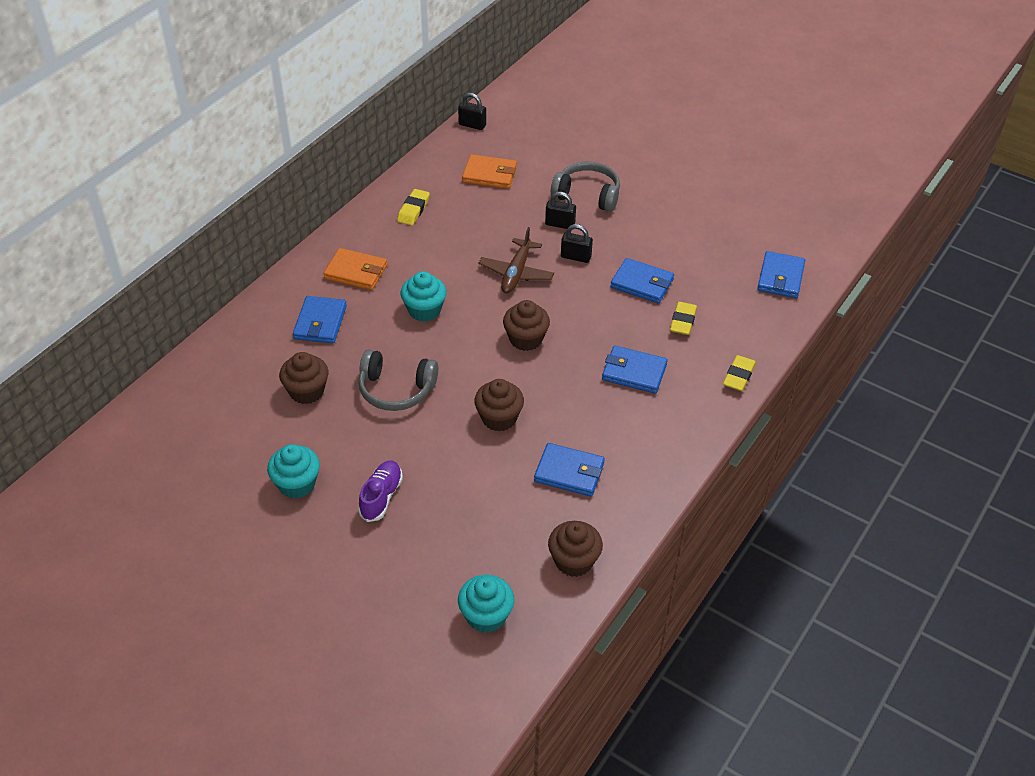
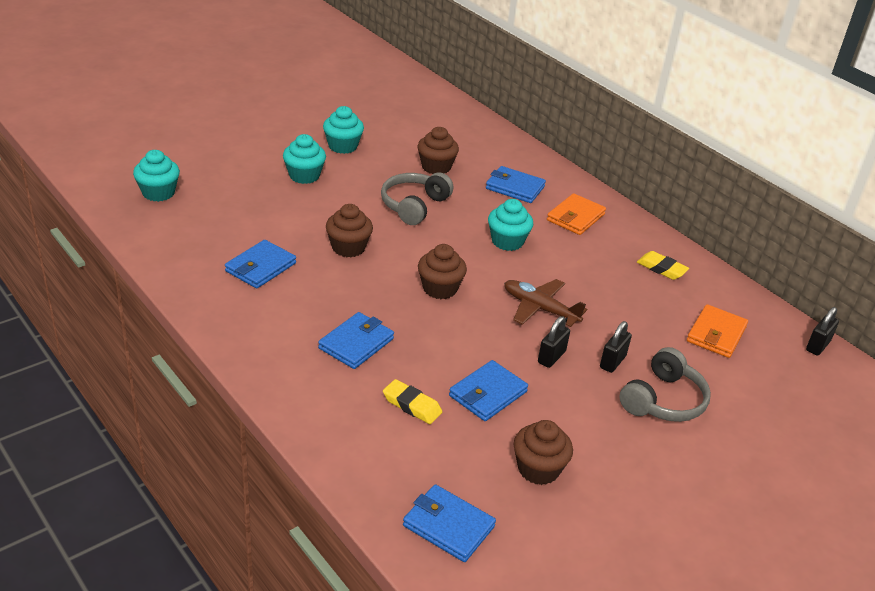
camera: 105 degrees right, 10 degrees down
purple shoe [358,461,403,522] -> turquoise cupcake [283,134,326,184]
brown cupcake [548,521,603,577] -> brown cupcake moved to [514,420,573,485]
yellow eraser [723,355,756,391] -> none

